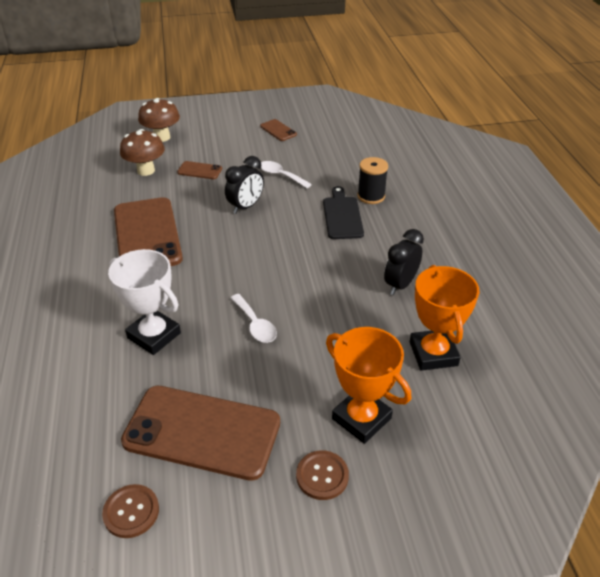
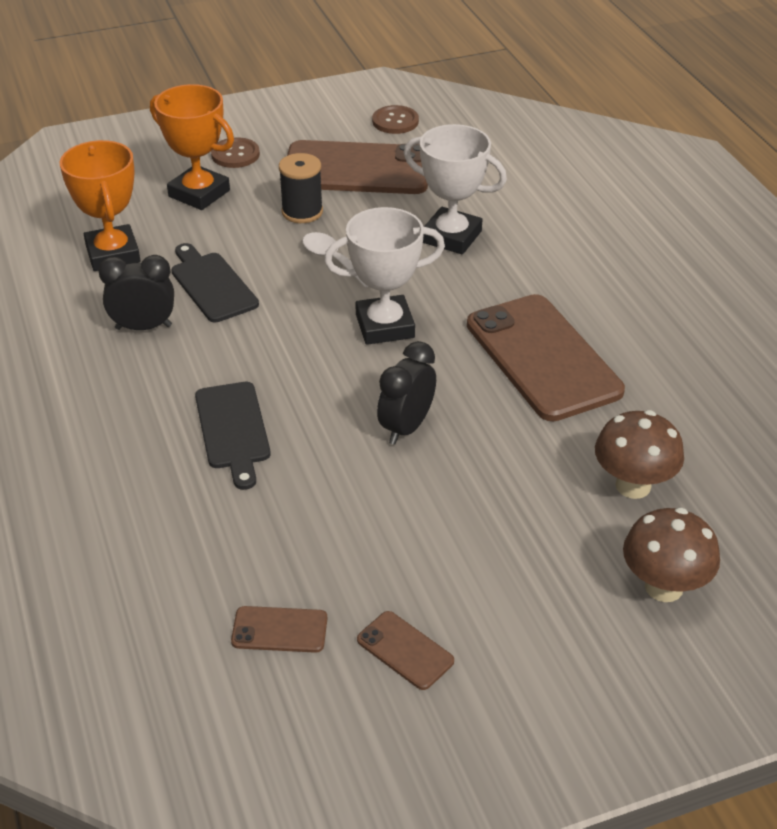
camera: 170 degrees right, 0 degrees up
brown phone [177,161,222,179] -> brown phone moved to [231,606,327,653]
white spoon [261,161,312,188] -> none
black spool [357,157,388,204] -> black spool moved to [279,153,323,223]
black clock [384,229,424,295] -> black clock turned 120 degrees counterclockwise [98,255,174,330]
none -> black cutting board [171,243,259,322]
none -> white trophy [324,207,445,345]

